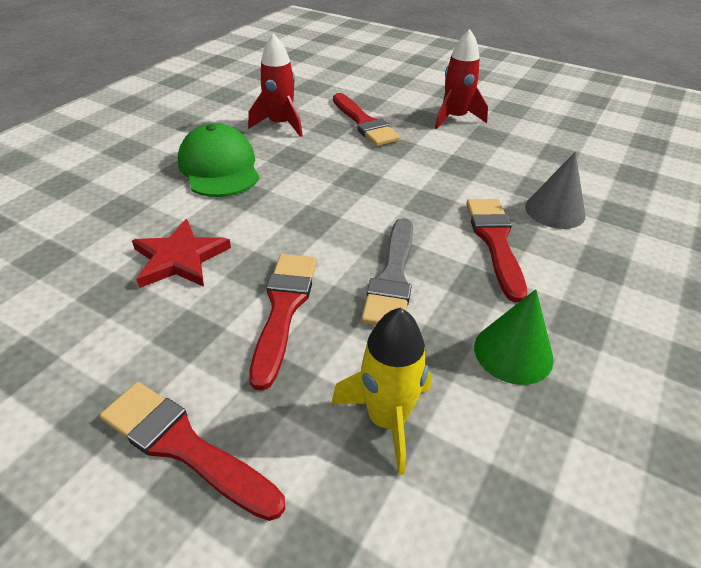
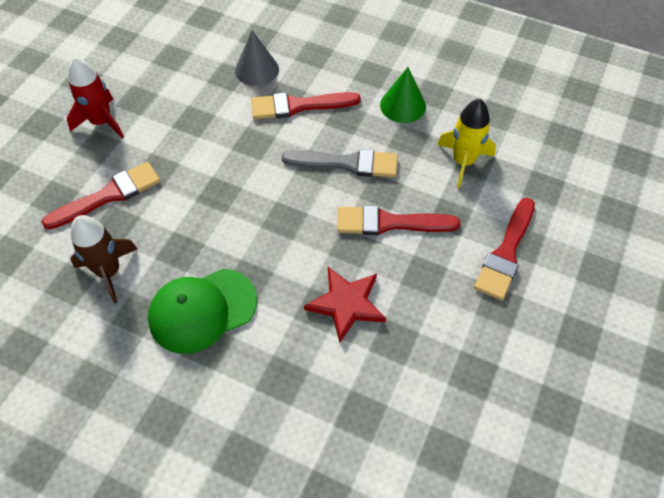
camera: 95 degrees left, 15 degrees up
red rocket [248,33,303,137] -> brown rocket [70,215,138,303]

